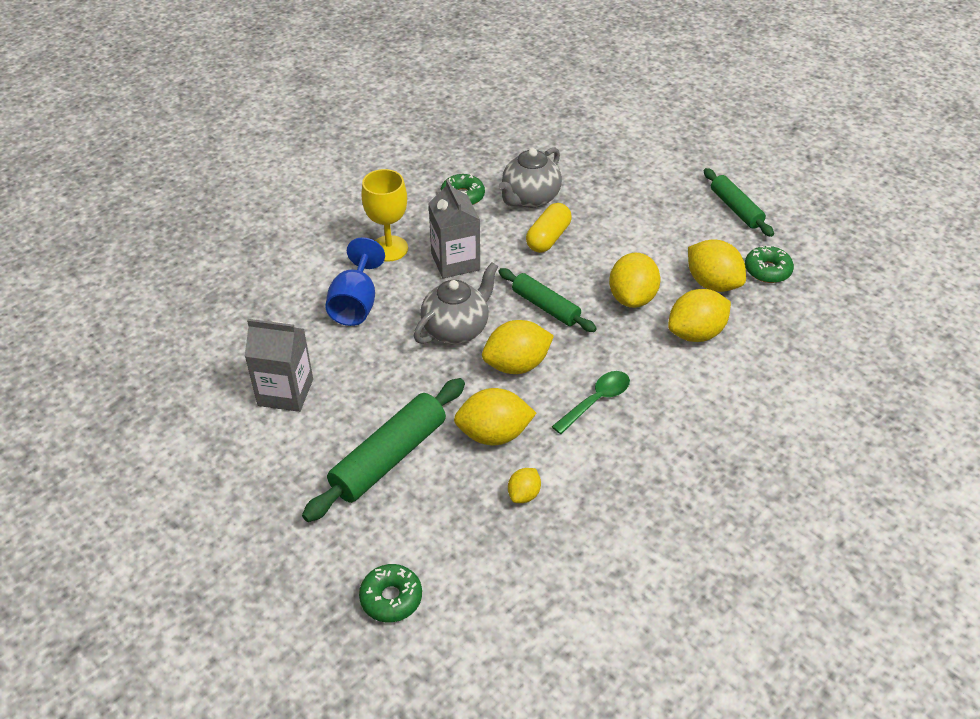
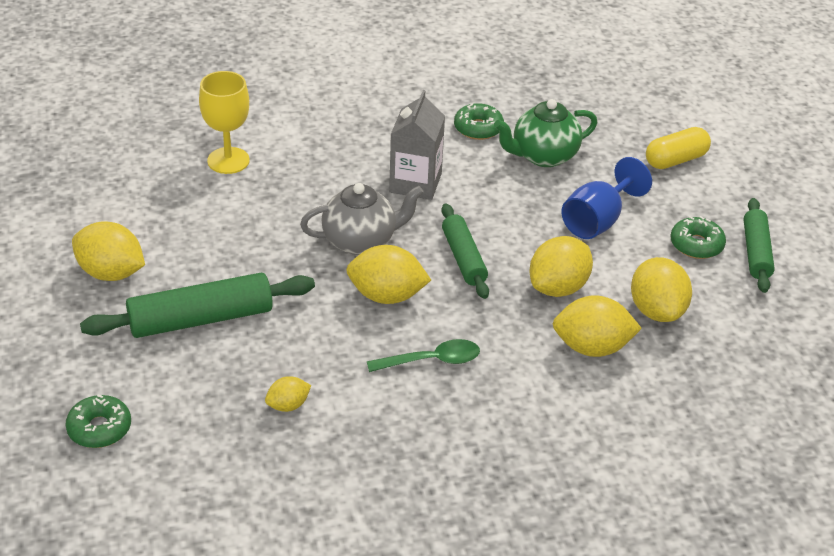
camera: 30 degrees right, 5 degrees down
grey carton [245,319,313,412] -> none
blue goblet [325,237,385,326] -> blue goblet moved to [561,157,652,239]
yellow goblet [361,169,408,262] -> yellow goblet moved to [199,71,250,174]
yellow lemon [454,388,536,445] -> yellow lemon moved to [72,221,145,281]
grey teapot [499,147,562,208] -> green teapot [494,99,598,167]
yellow capsule [526,203,572,253] -> yellow capsule moved to [646,127,711,169]
green donut [745,246,794,283] -> green donut moved to [671,216,726,259]

